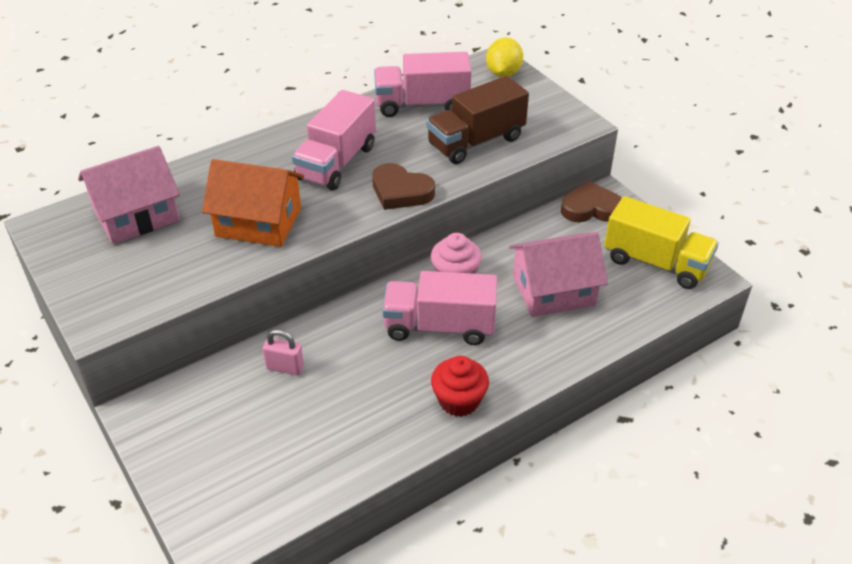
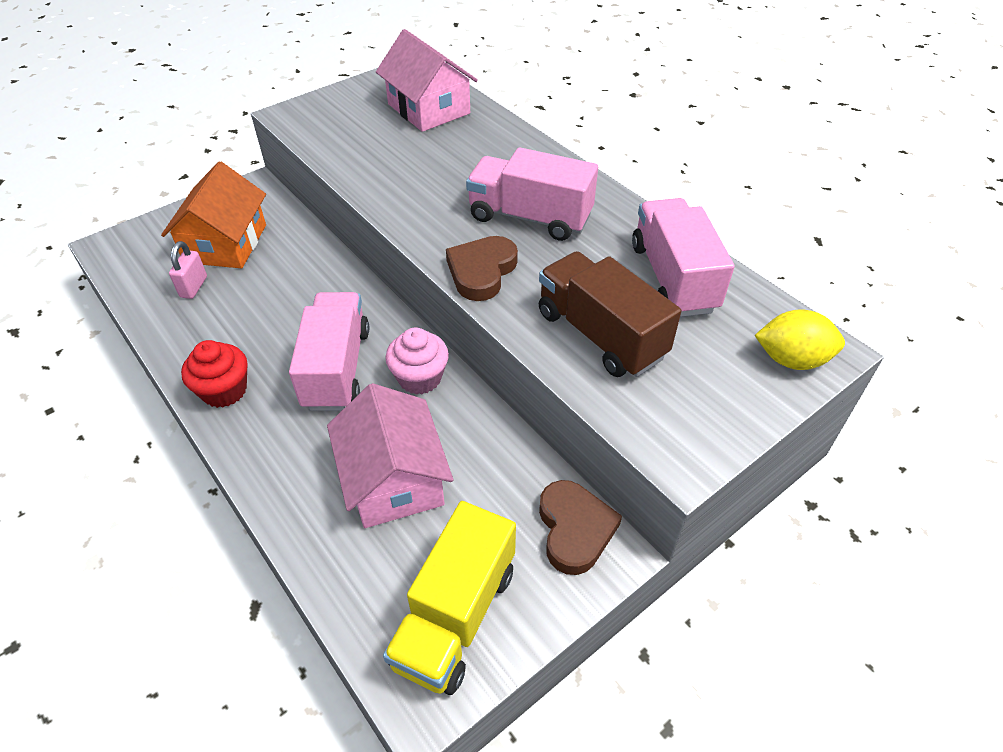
camera: 85 degrees right, 5 degrees up
orange house [202,159,304,247] -> orange house moved to [161,161,266,268]
pink padlock [263,329,304,375] -> pink padlock moved to [169,241,207,299]

